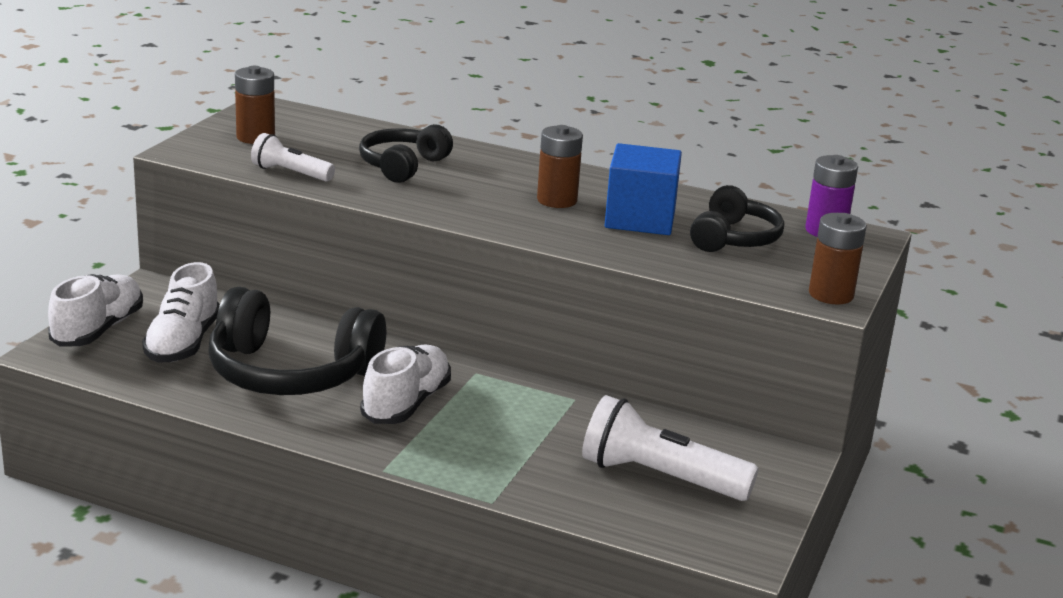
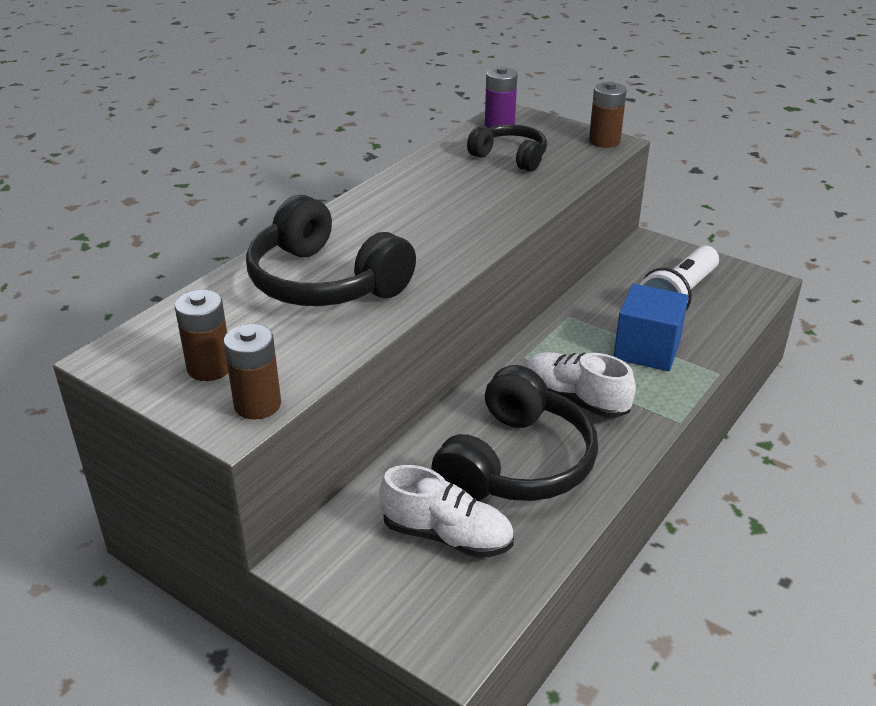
camera: 75 degrees left, 10 degrees up
white shoe [48,274,143,347] -> none
white flashlight [251,133,335,181] -> none
black headphones [359,124,453,183] -> black headphones [246,195,416,306], size x1.69
brown battery [537,125,583,208] -> brown battery moved to [224,324,281,419]
blue cube [604,143,682,235] -> blue cube moved to [613,284,688,371]

